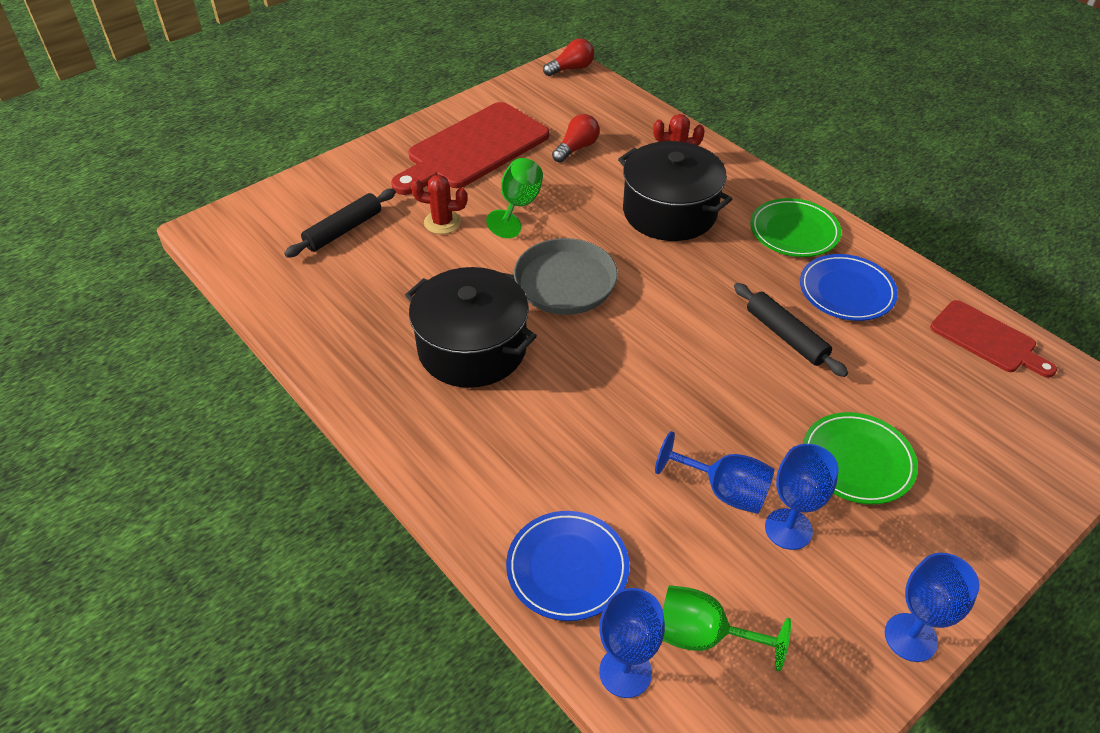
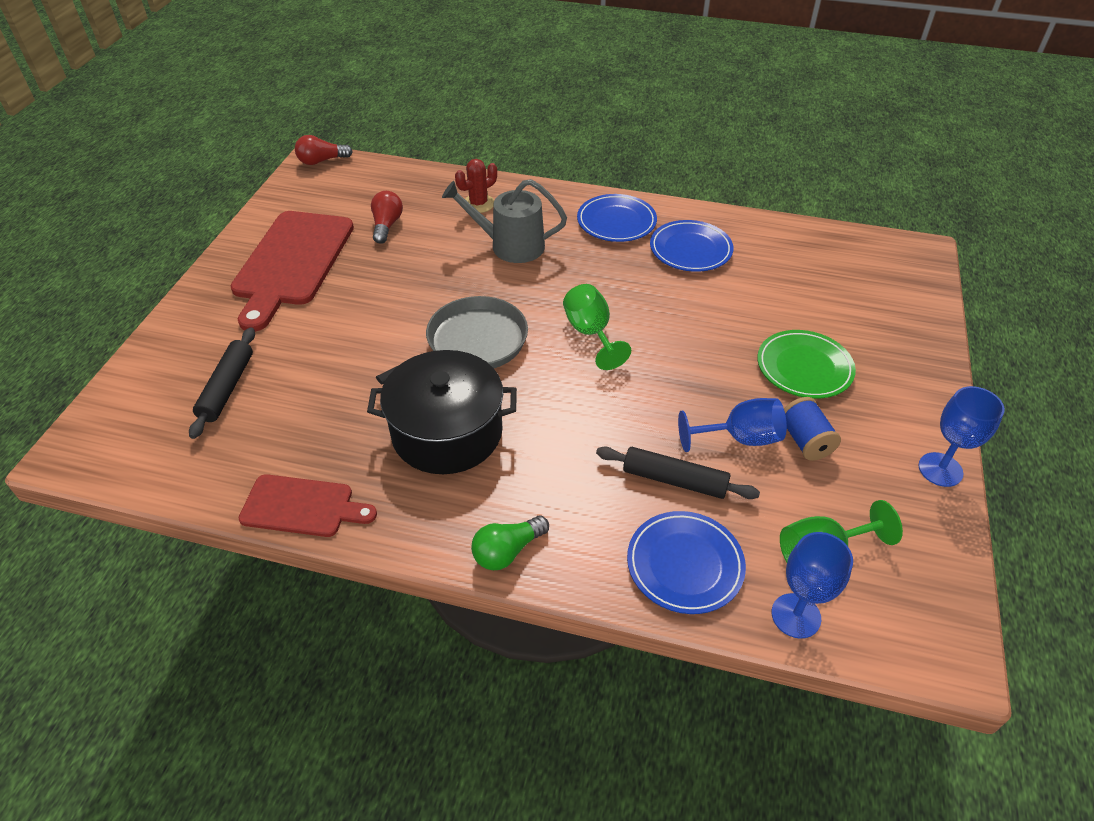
camera: 35 degrees left, 0 degrees up
red cactus [411,175,467,234] -> none
green goblet [486,158,543,238] -> green goblet moved to [563,284,631,370]
red light bulb [543,38,594,76] -> red light bulb turned 135 degrees counterclockwise [295,135,353,165]
black pot [618,141,732,241] -> grey watering can [442,179,567,263]
black rolling pin [734,283,848,377] -> black rolling pin moved to [596,447,760,499]
green plate [750,198,842,257] -> blue plate [577,194,657,242]
blue goblet [765,444,838,550] -> blue spool [784,397,841,461]
red cutting board [930,300,1057,378] -> red cutting board moved to [239,474,377,537]
none -> green light bulb [471,516,549,570]

